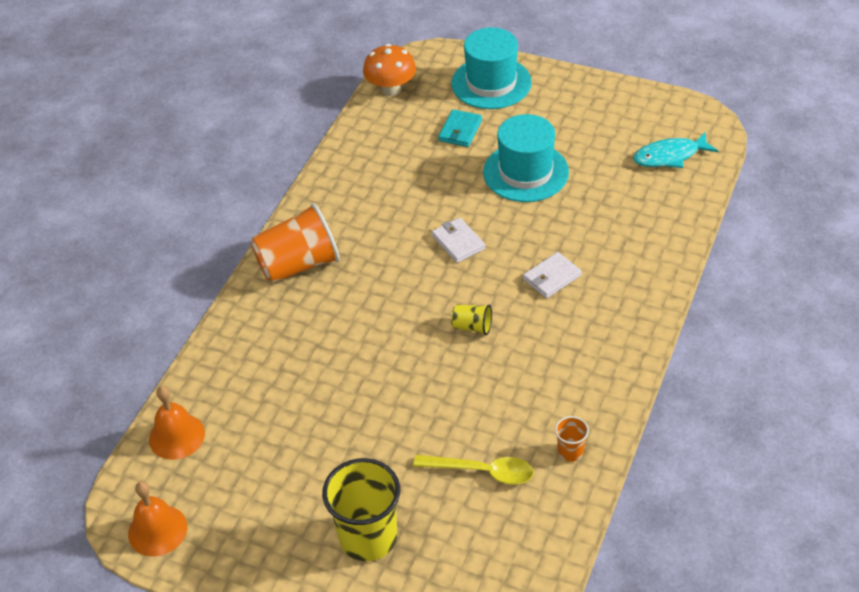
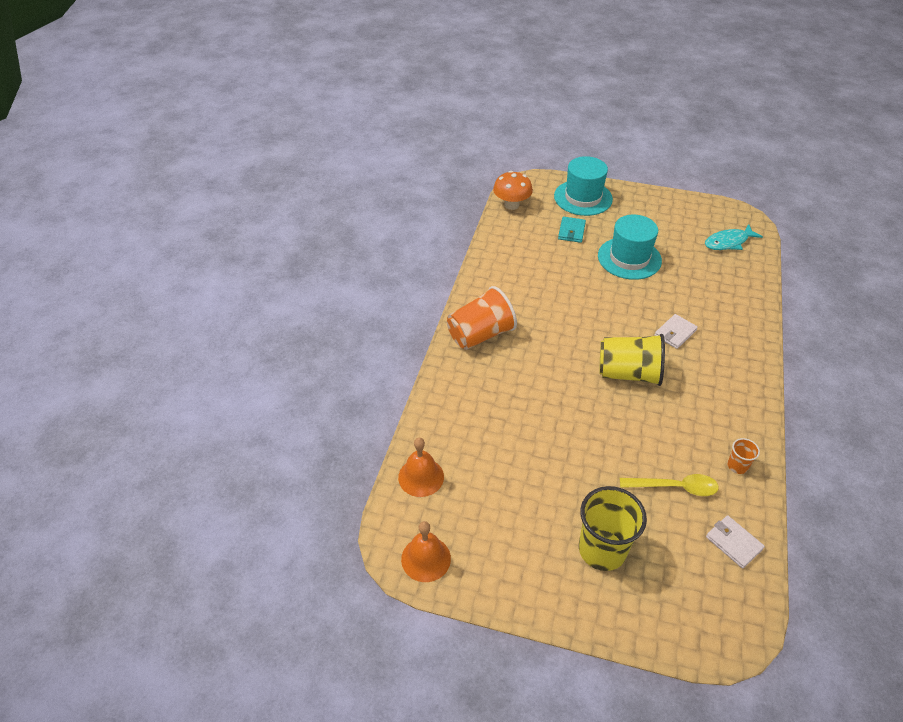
camera: 10 degrees left, 0 degrees up
white wallet [432,218,485,263] -> white wallet moved to [706,515,765,568]
yellow cup [451,304,492,335] -> yellow cup [599,334,665,386], size x2.16

